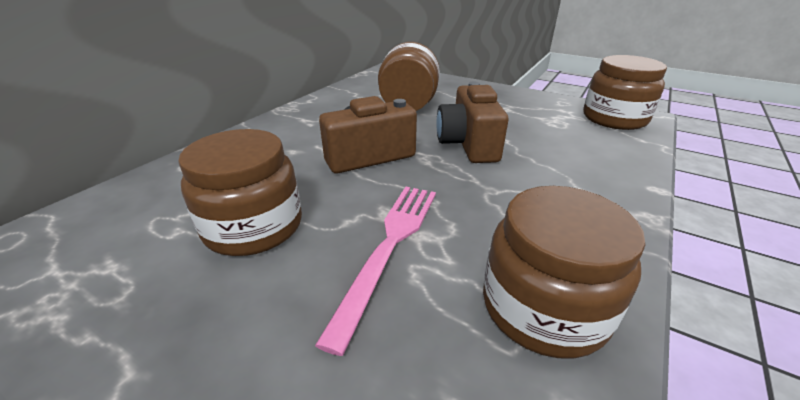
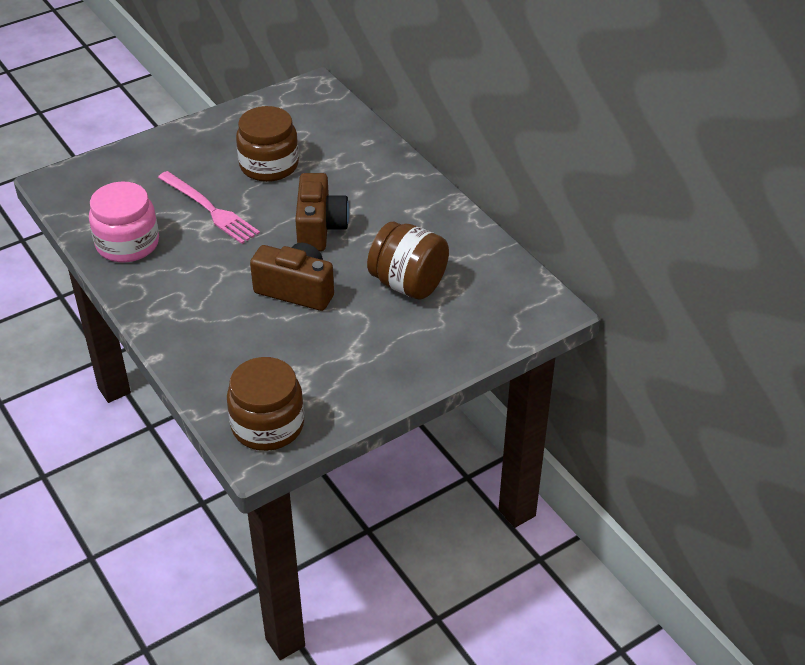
camera: 115 degrees right, 10 degrees up
brown jar [483,186,645,359] -> pink jar [89,182,159,262]

